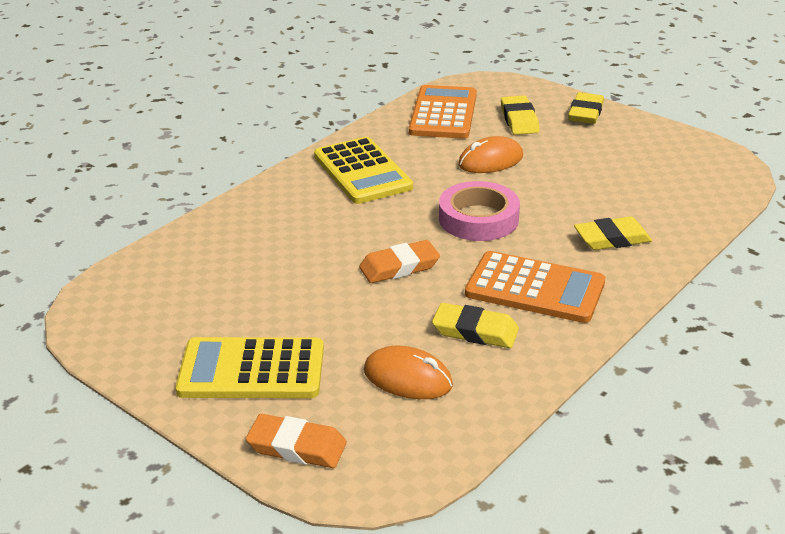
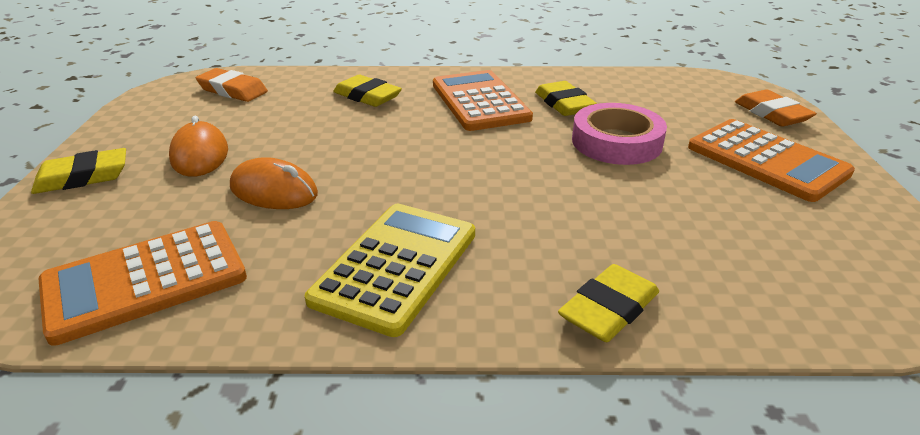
camera: 130 degrees left, 0 degrees up
yellow calculator [175,337,324,398] -> orange calculator [688,119,855,202]
orange eraser [359,240,440,283] -> orange eraser moved to [196,68,268,102]
orange mouse [364,346,453,399] -> orange mouse moved to [169,116,228,177]
pink tape [439,181,520,241] -> pink tape moved to [572,103,667,165]
yellow eraser [501,96,539,135] -> yellow eraser moved to [558,264,659,342]

